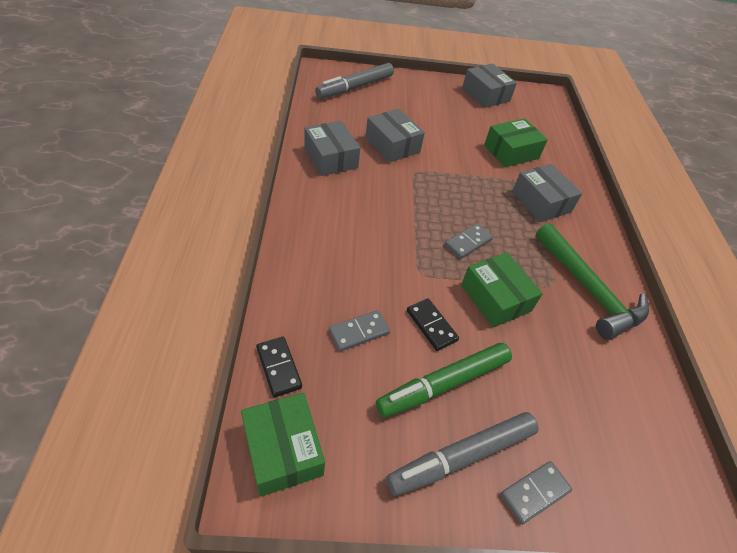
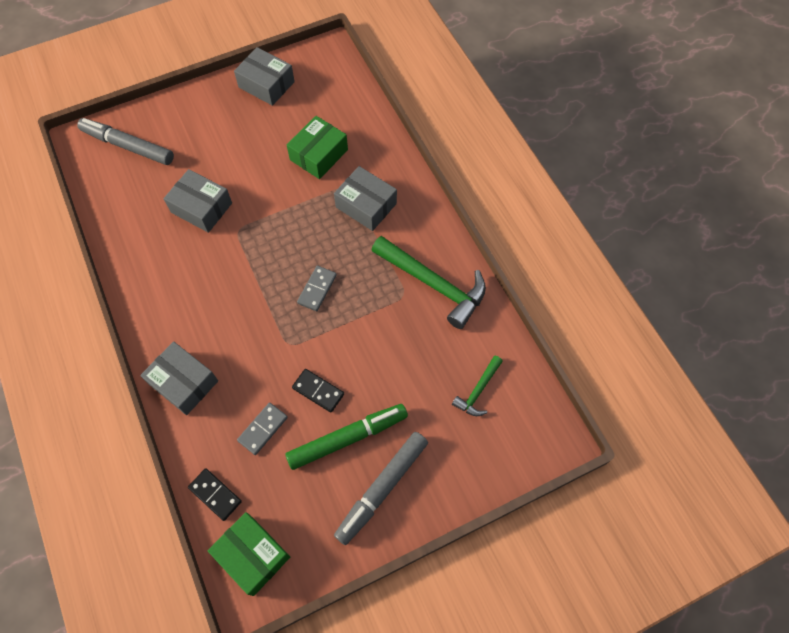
camera: 20 degrees left, 15 degrees up
grey box [304,121,360,176] -> grey box moved to [140,341,218,415]
grey marker [315,63,394,99] -> grey marker turned 90 degrees clockwise [77,118,174,165]
green marker [376,343,512,418] -> green marker turned 150 degrees counterclockwise [286,404,408,470]
green box [461,252,543,328] -> none
grey domino [501,461,572,525] -> none
none -> green hammer [452,356,503,416]

